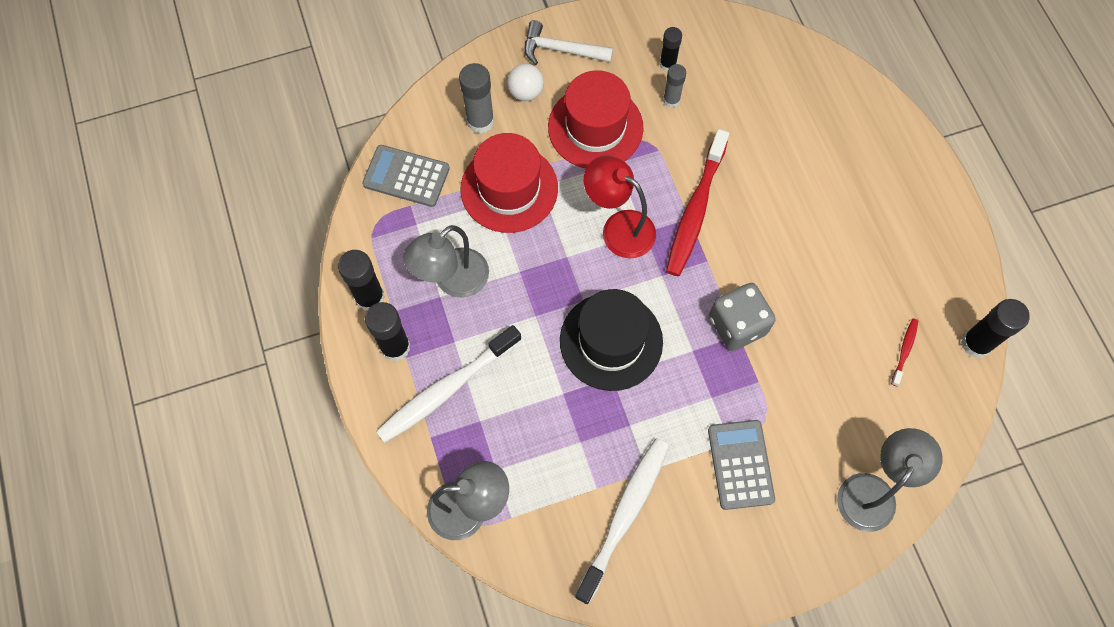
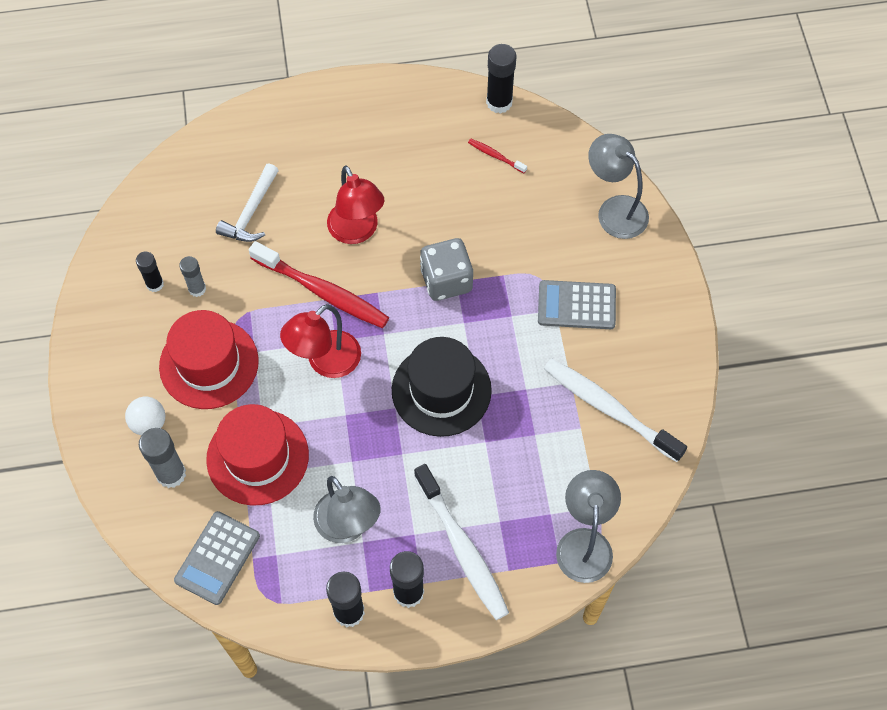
camera: 80 degrees left, 5 degrees down
white hammer [524,20,613,65] -> white hammer moved to [216,163,279,242]
none -> red lamp [327,165,384,244]

